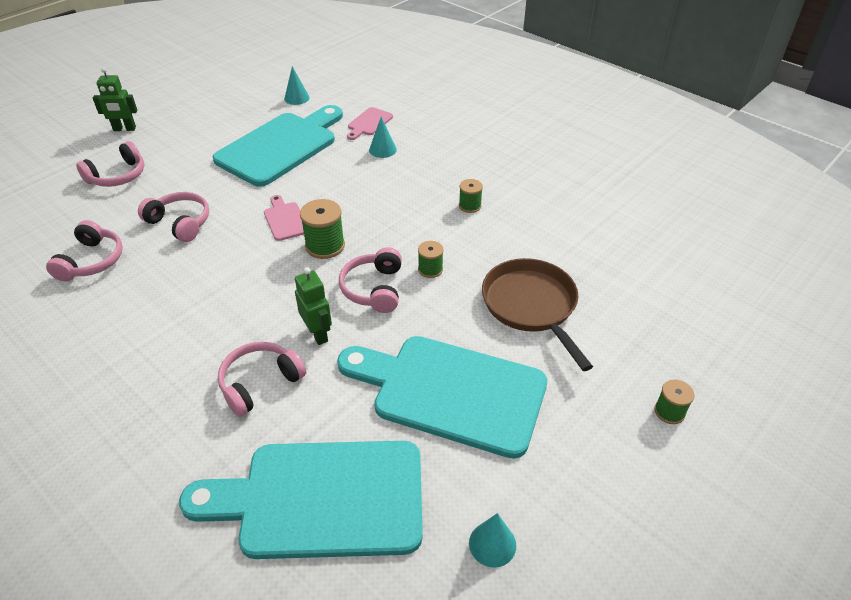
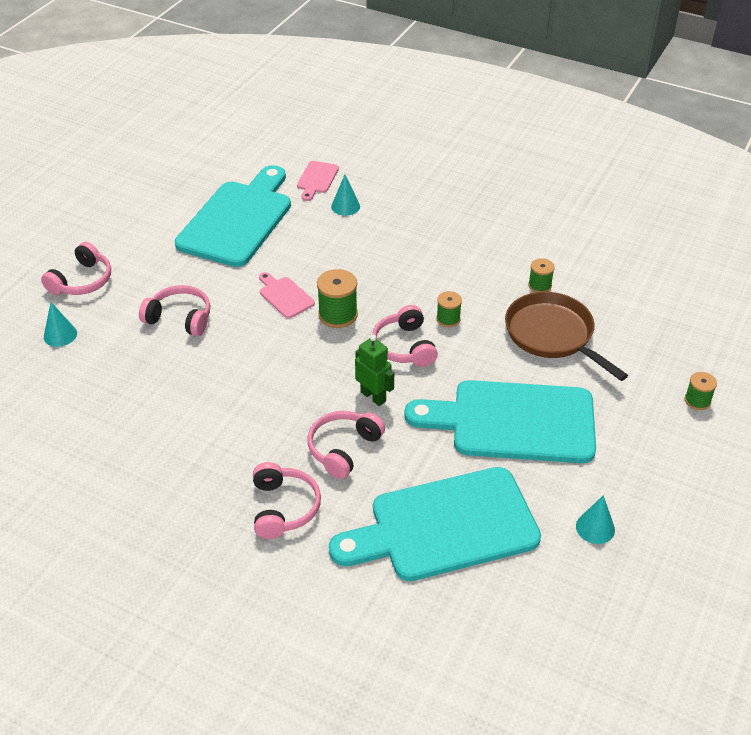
camera: 15 degrees left, 0 degrees up
pink headphones [46,220,123,281] -> pink headphones moved to [253,462,321,539]
green robot [93,68,138,131] -> none
turquoise cone [284,66,310,105] -> turquoise cone moved to [44,302,77,347]
green spool [459,179,483,213] -> green spool moved to [528,258,555,292]

